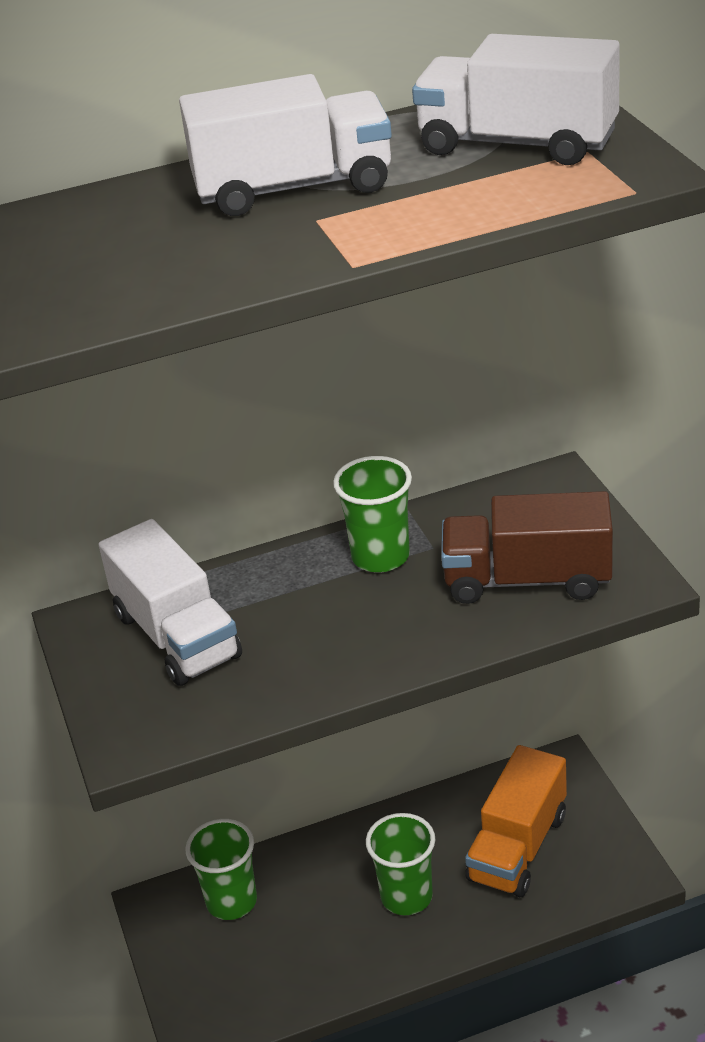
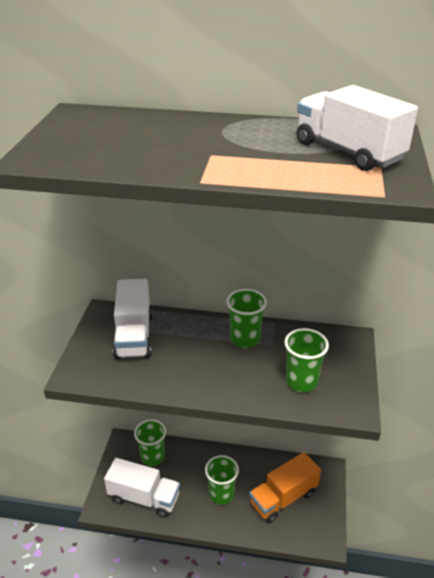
camera: 25 degrees right, 0 degrees up
white truck [179,74,392,216] -> white truck moved to [104,458,180,518]
brown truck [441,491,613,604] -> green cup [284,328,329,392]

